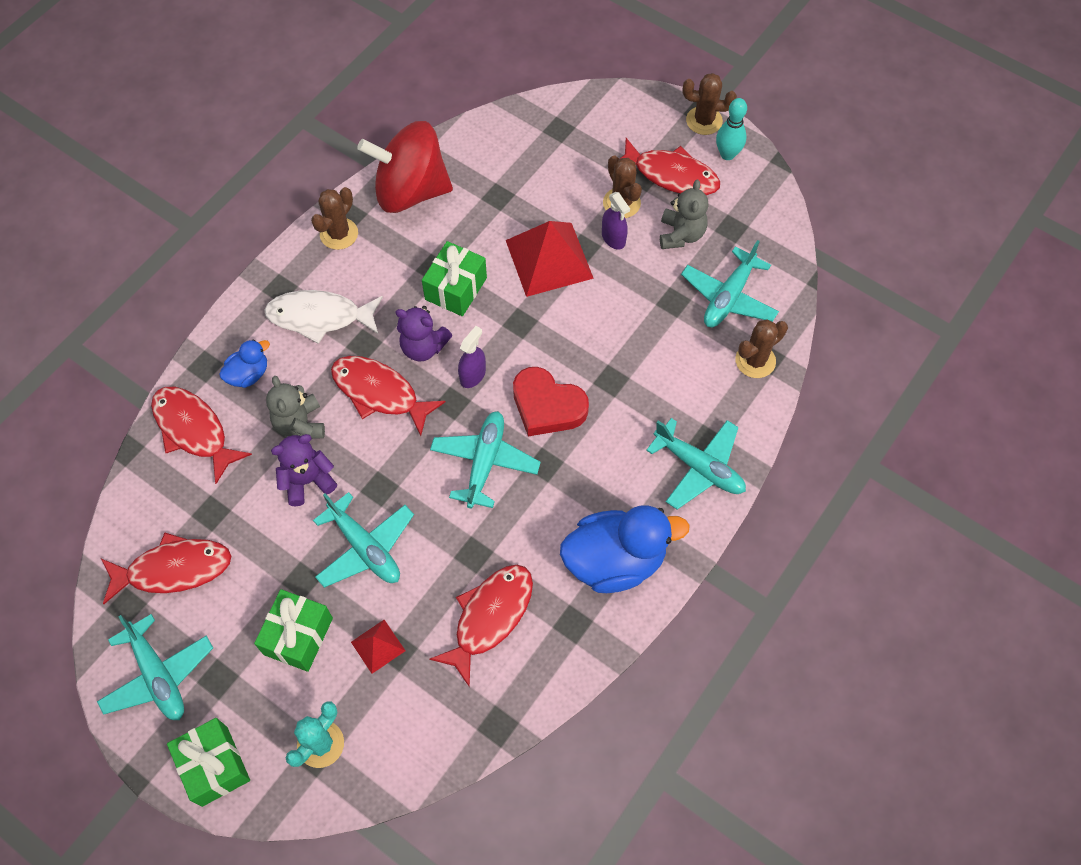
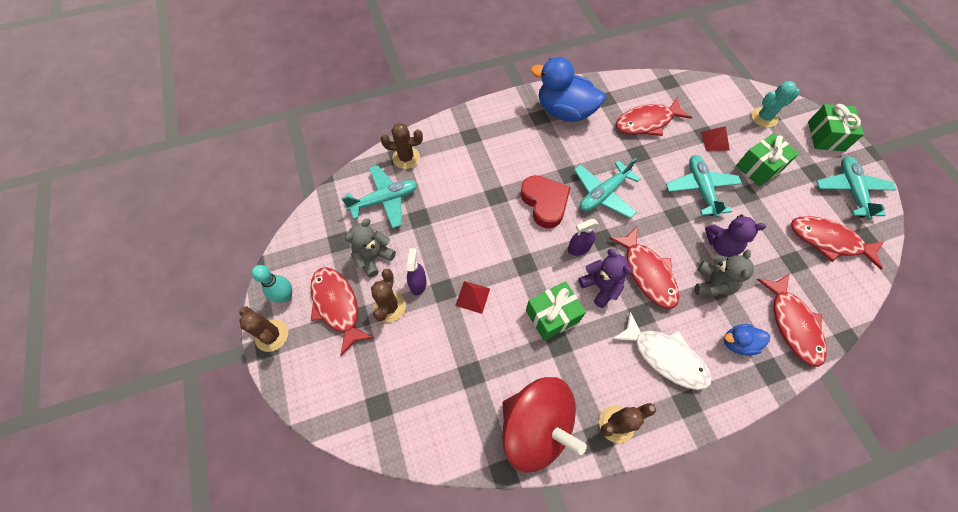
camera: 145 degrees left, 0 degrees up
red pyramid [506,221,594,297] -> red pyramid [455,281,490,314], size x0.49
turquoise plane [646,418,746,510] -> none

